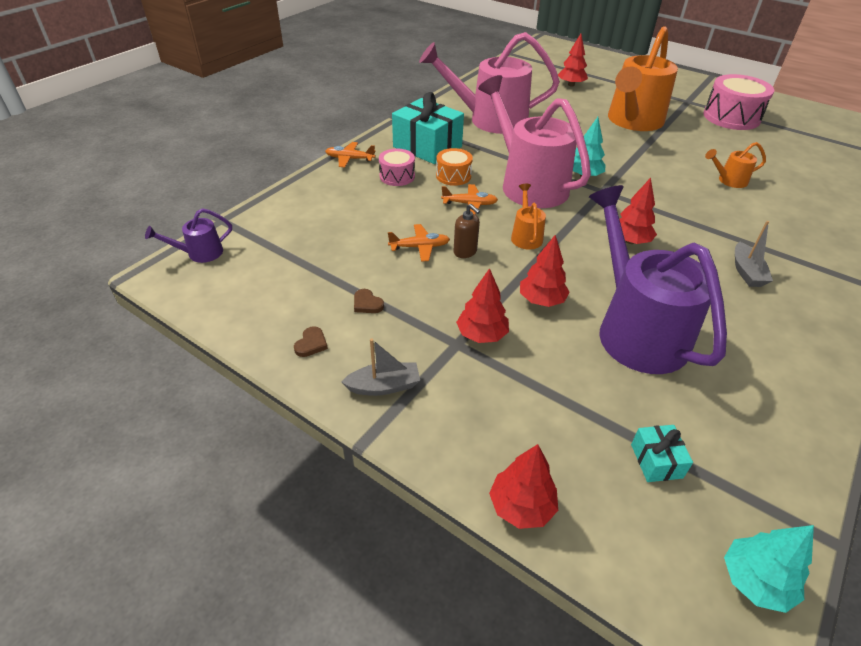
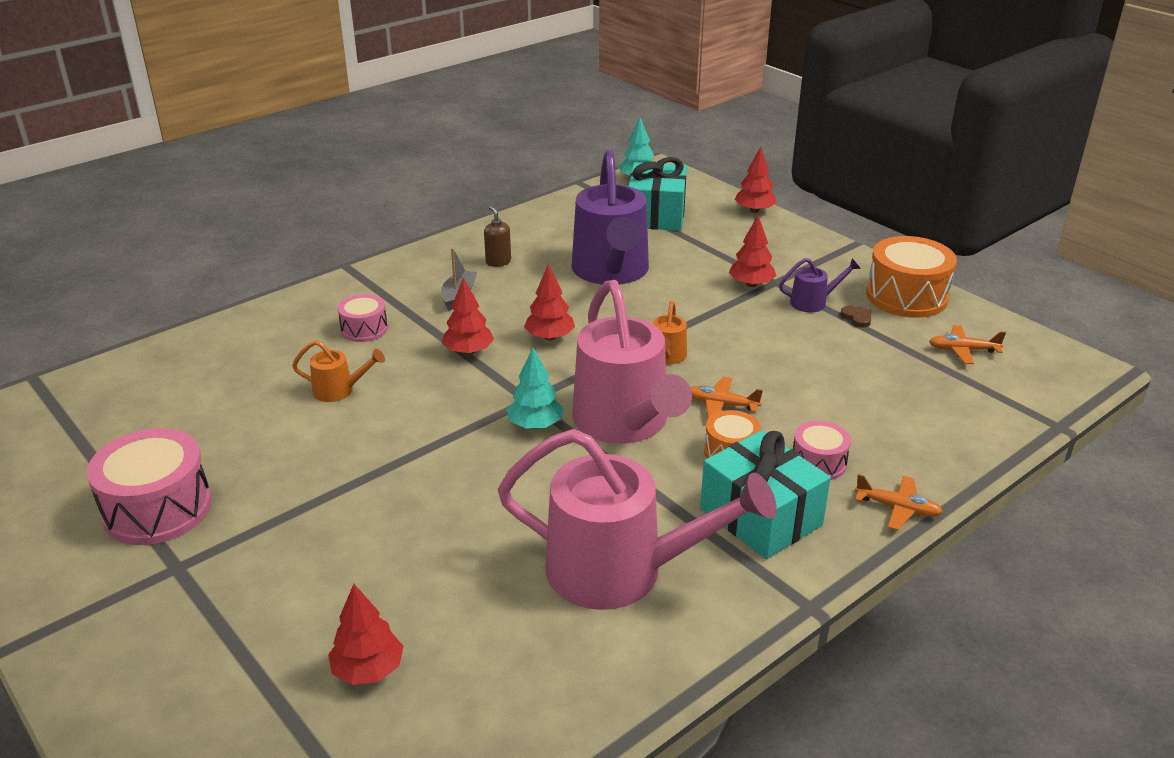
camera: 165 degrees left, 10 degrees down
purple watering can [145,208,232,263] -> purple watering can moved to [779,258,861,313]
brown heart [294,326,328,357] -> orange drum [866,236,957,318]
grey boat [341,338,420,396] -> none
orange plane [388,224,450,262] -> orange plane moved to [929,325,1006,364]
brown soap dispenser [454,204,480,258] -> brown soap dispenser moved to [484,206,511,267]
red tree [520,235,569,307] -> red tree moved to [442,277,494,355]
orange watering can [608,26,678,131] -> none
turquoise gift [631,425,693,482] -> turquoise gift [628,157,687,231], size x2.14
none -> pink drum [338,294,388,342]

